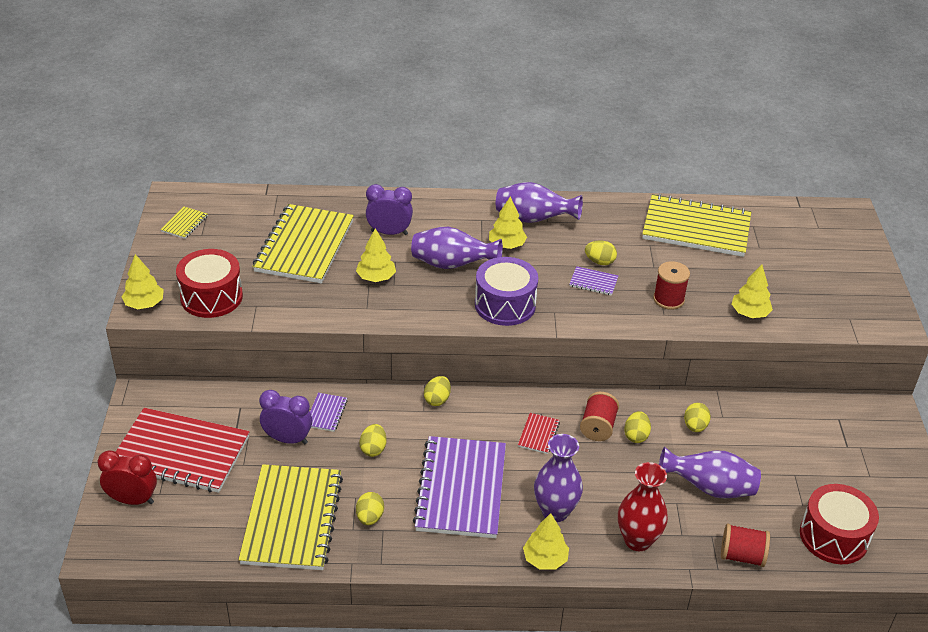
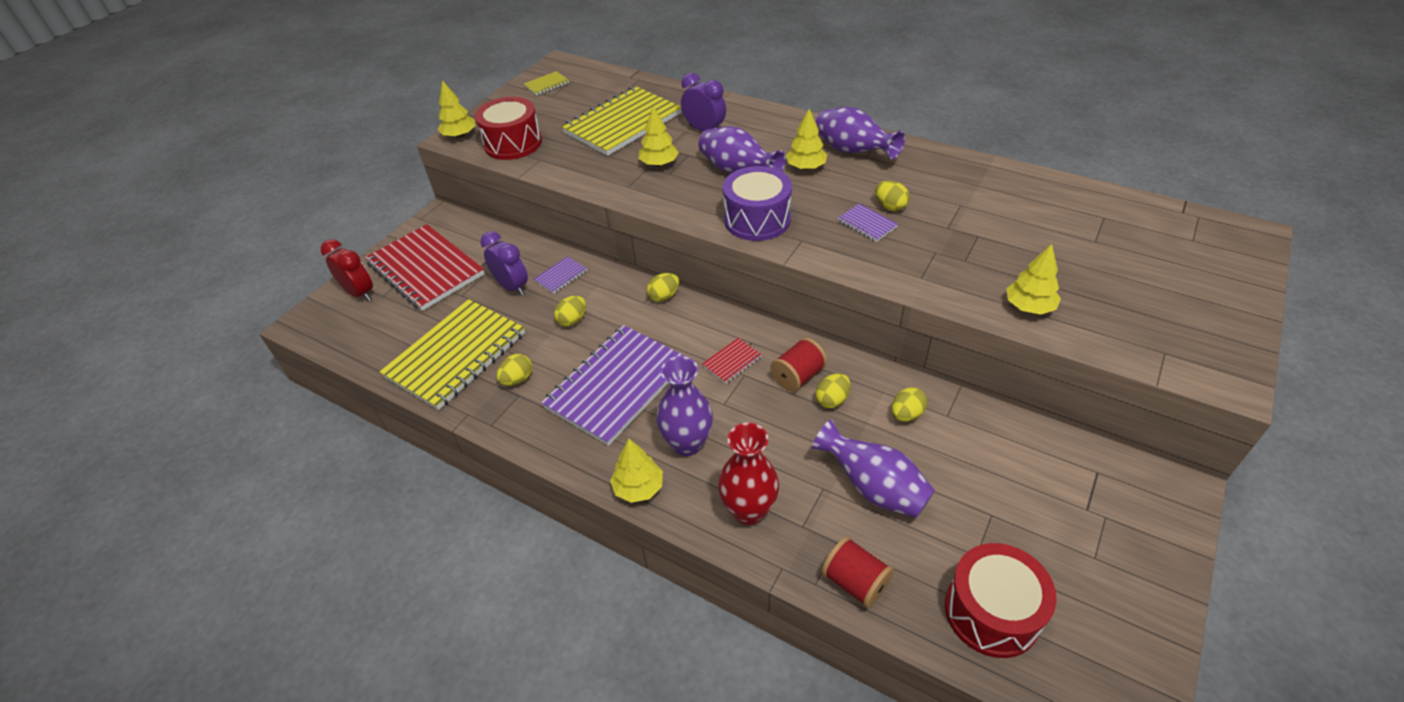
camera: 35 degrees right, 5 degrees up
yellow notebook [642,194,751,257] -> none
red spool [653,261,690,310] -> none

